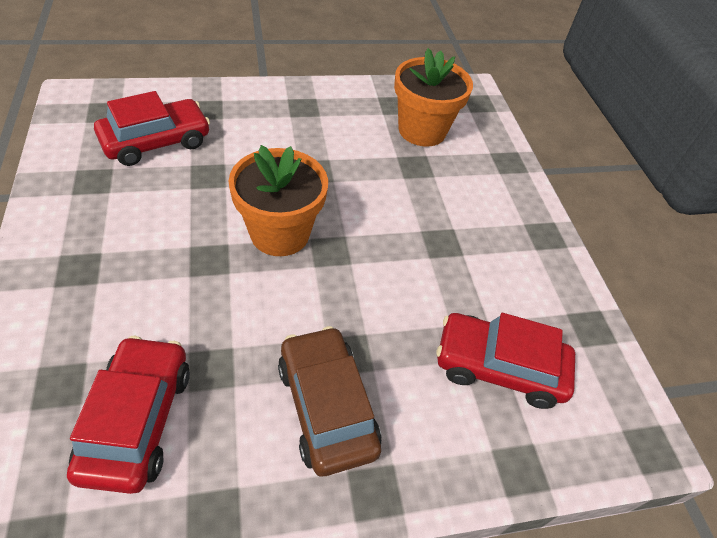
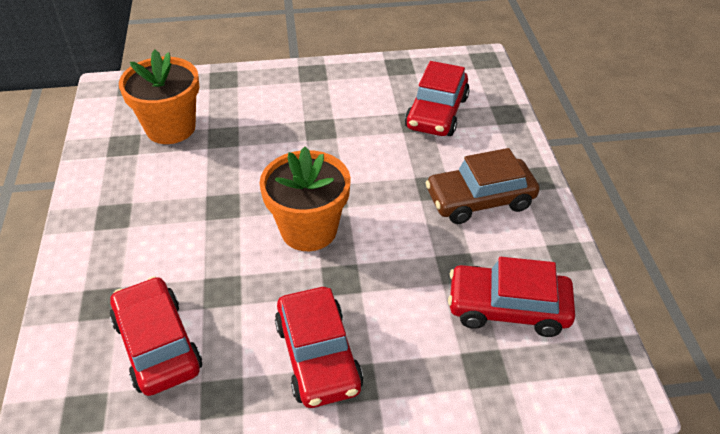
camera: 80 degrees left, 5 degrees down
none -> red car [275,287,364,408]

